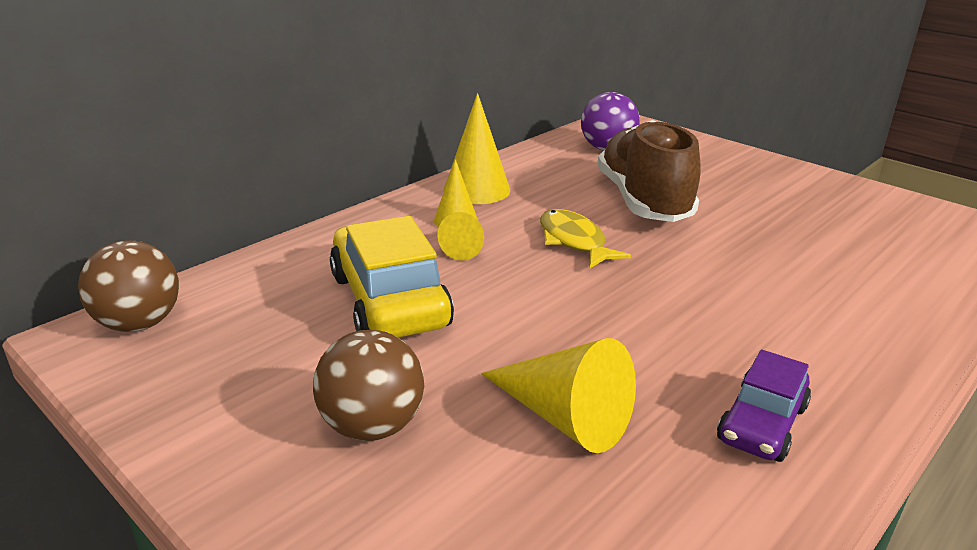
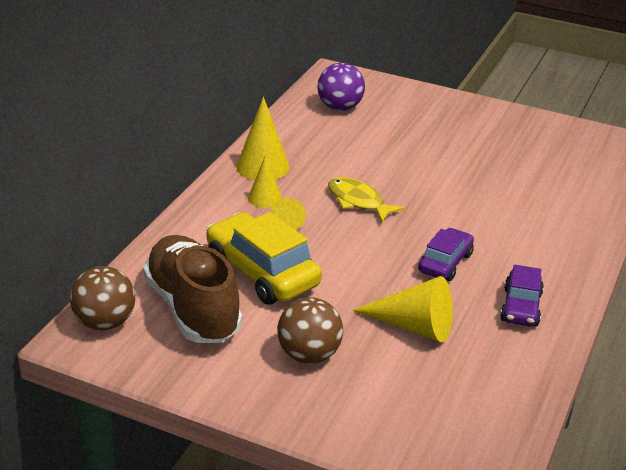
camera: 20 degrees left, 5 degrees up
brown shoe [597,120,701,222] -> brown shoe moved to [143,235,242,343]
none -> purple car [418,228,474,281]

